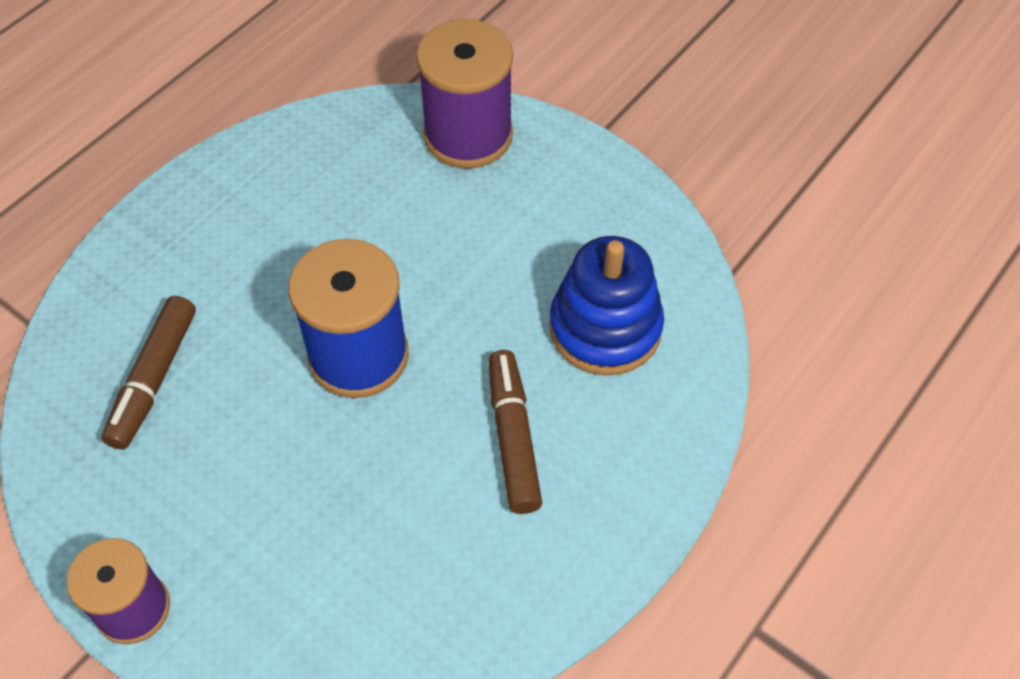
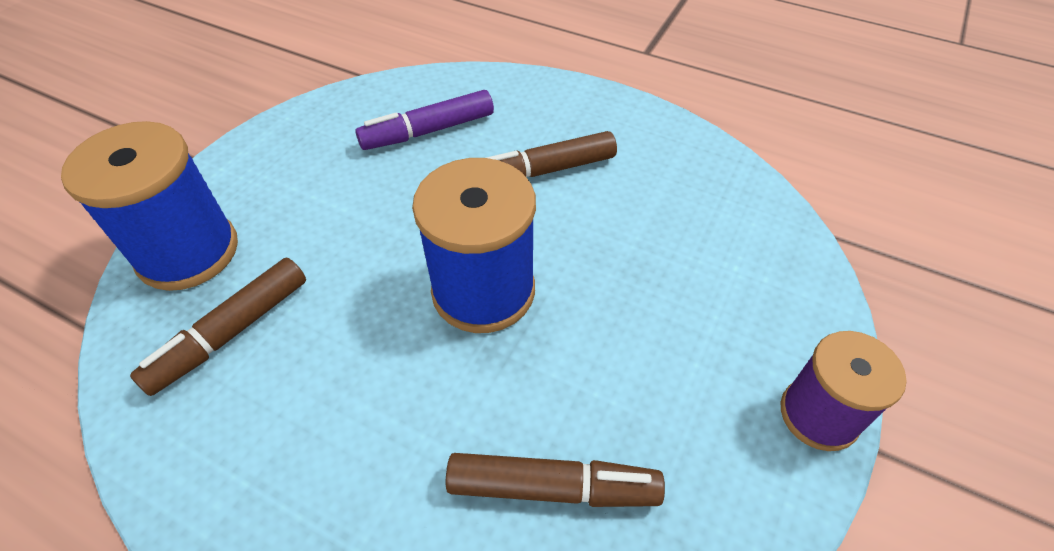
camera: 100 degrees left, 5 degrees down
purple spool [416,19,513,169] -> blue spool [61,121,238,291]
blue stacking toy [549,236,664,376] -> purple marker [355,90,494,150]
none -> brown marker [130,258,306,396]

